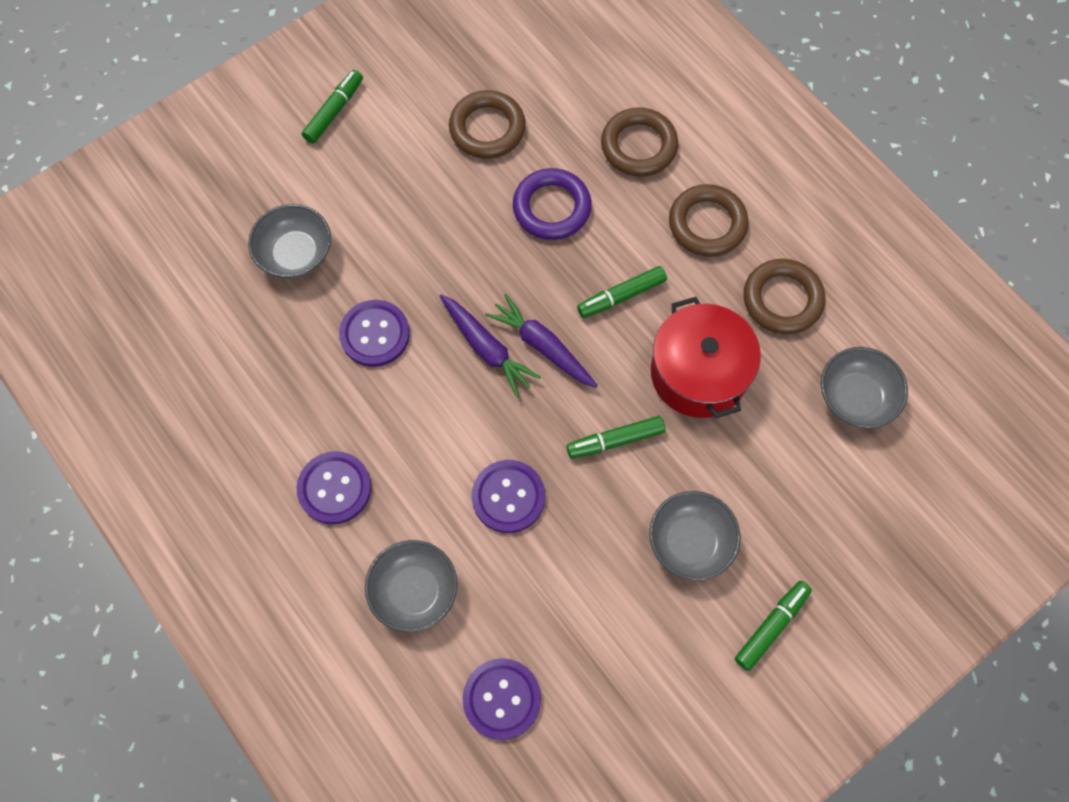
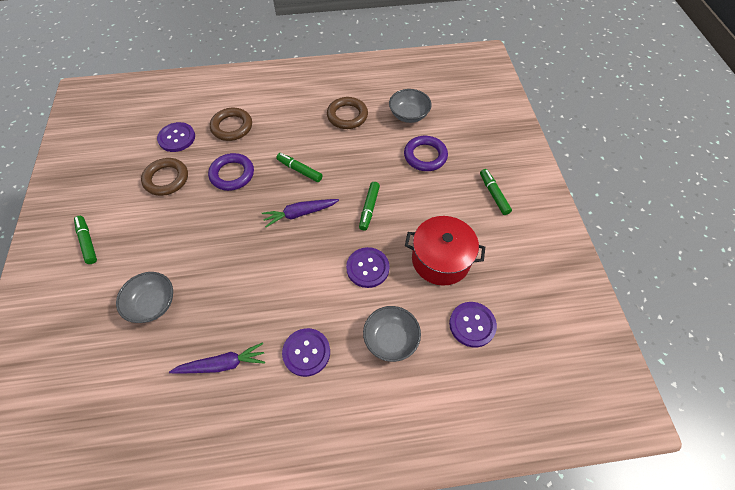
camera: 60 degrees left, 10 degrees down
purple button [339,300,410,367] -> purple button moved to [157,122,195,152]
purple carrot [440,295,541,398] -> purple carrot moved to [169,342,265,374]
green marker [577,266,667,318] -> green marker turned 120 degrees clockwise [276,153,323,182]
grey bowl [649,491,741,581] -> none
red pot [651,297,761,418] -> red pot moved to [405,216,485,285]
brown ring [669,184,749,257] -> none
none -> purple ring [404,136,448,171]

